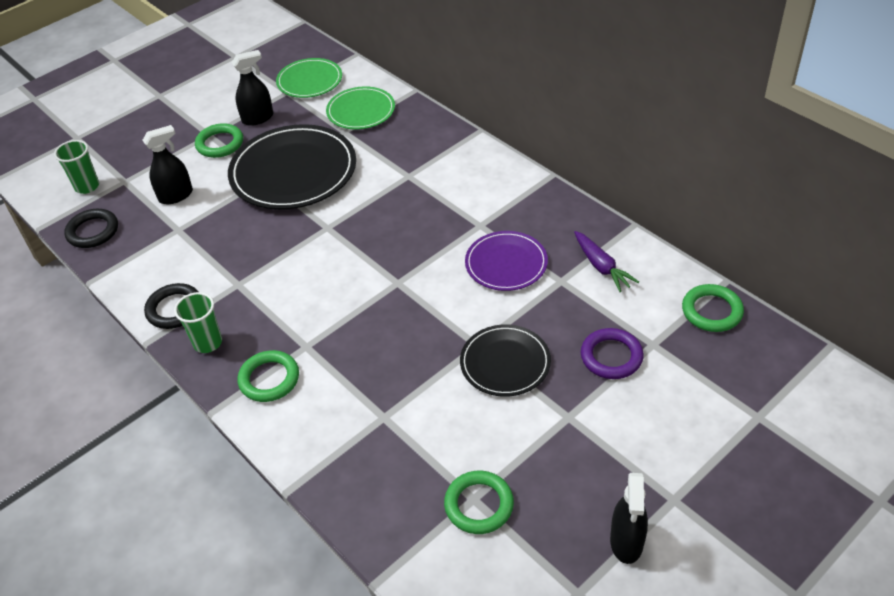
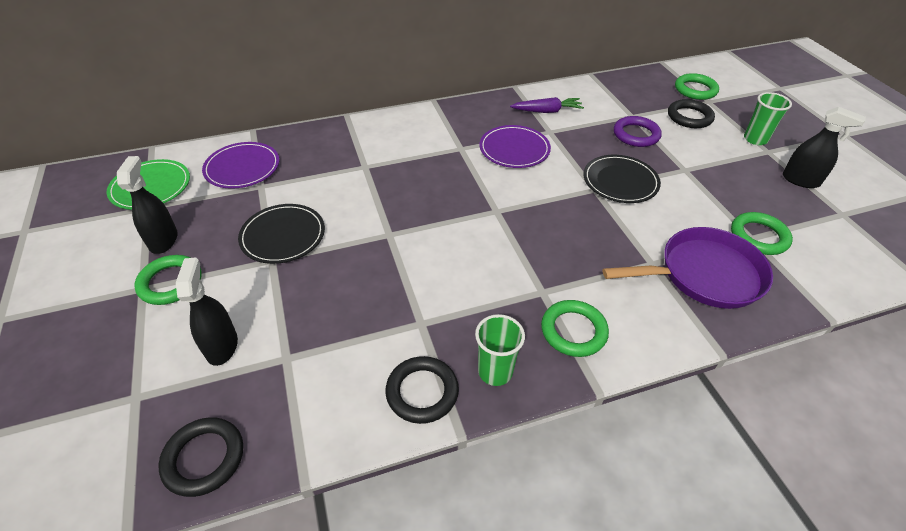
camera: 70 degrees left, 0 degrees up
green cup [54,140,99,194] -> green cup moved to [744,92,792,145]
black plate [228,124,356,209] -> black plate [238,204,325,264], size x0.57
green plate [326,86,395,129] -> purple plate [202,142,279,189]
green ring [682,284,744,332] -> green ring moved to [675,73,719,100]
none -> purple pan [603,227,773,309]
none -> black ring [668,99,715,128]

